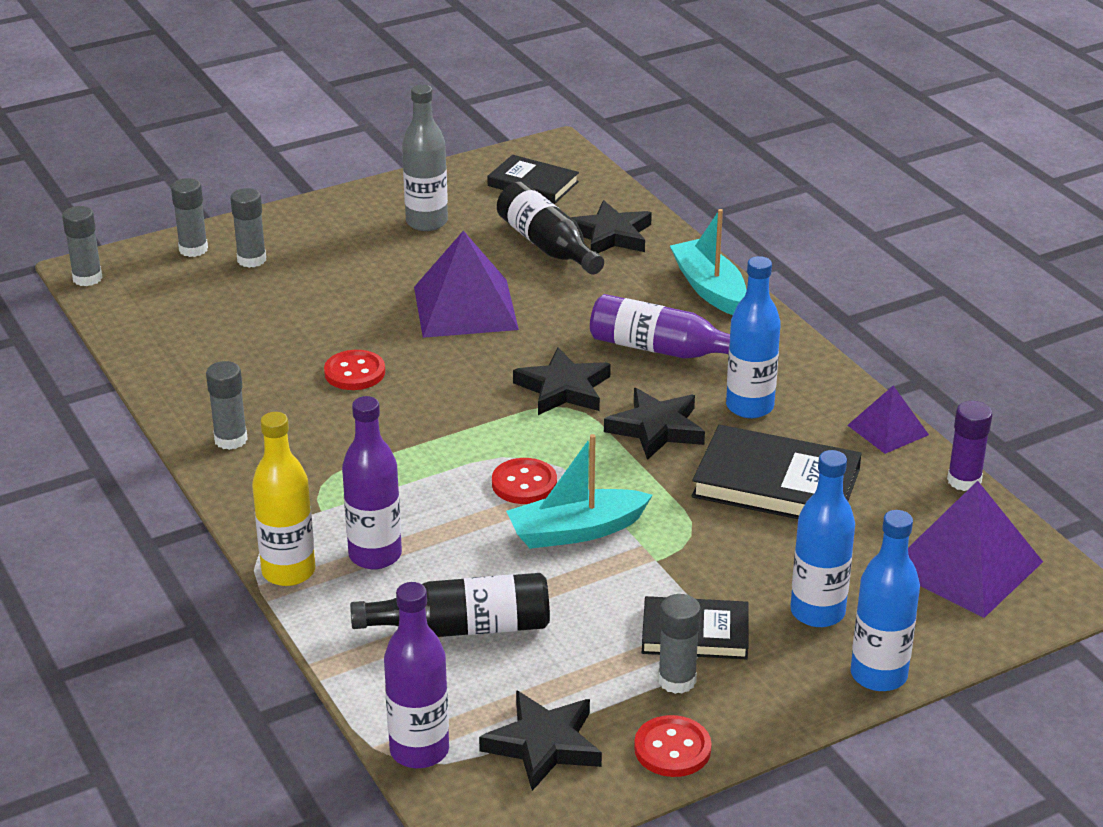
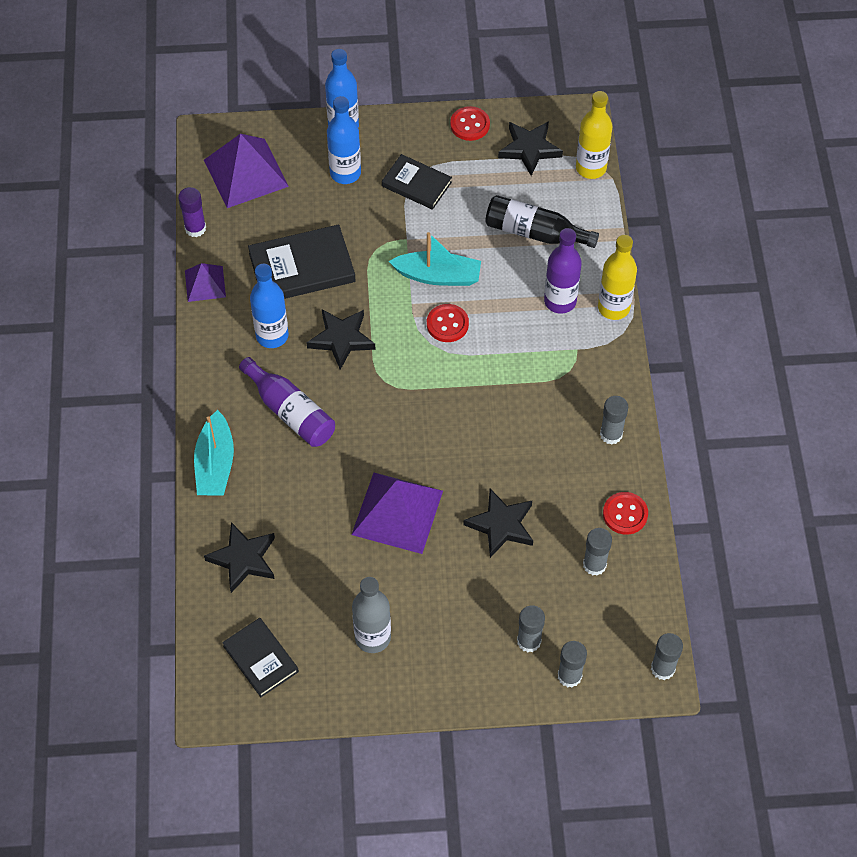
camera: 155 degrees left, 25 degrees up
red button [324,350,385,390] -> red button moved to [603,492,648,535]
purple bottle [384,582,449,768] -> yellow bottle [576,91,613,179]
black bottle [497,182,604,275] -> none
black star [513,348,611,415] -> black star moved to [464,489,533,558]
grey glue stick [658,594,701,694] -> grey glue stick moved to [583,528,612,576]
black book [692,425,861,519] -> black book turned 60 degrees counterclockwise [248,224,355,299]

